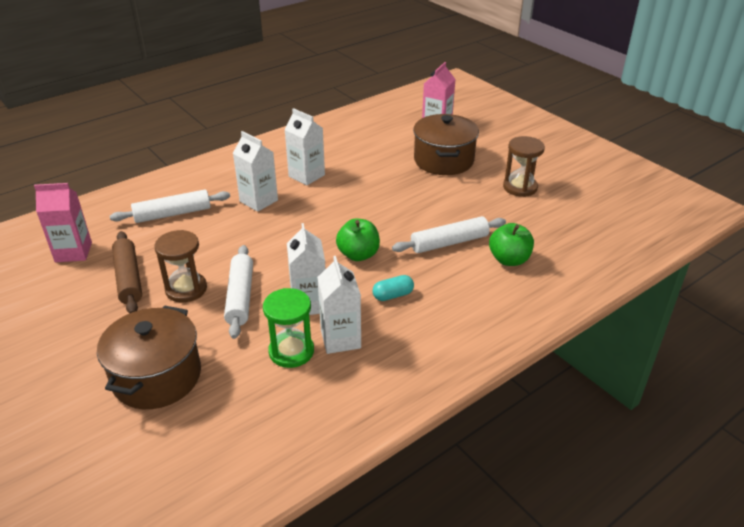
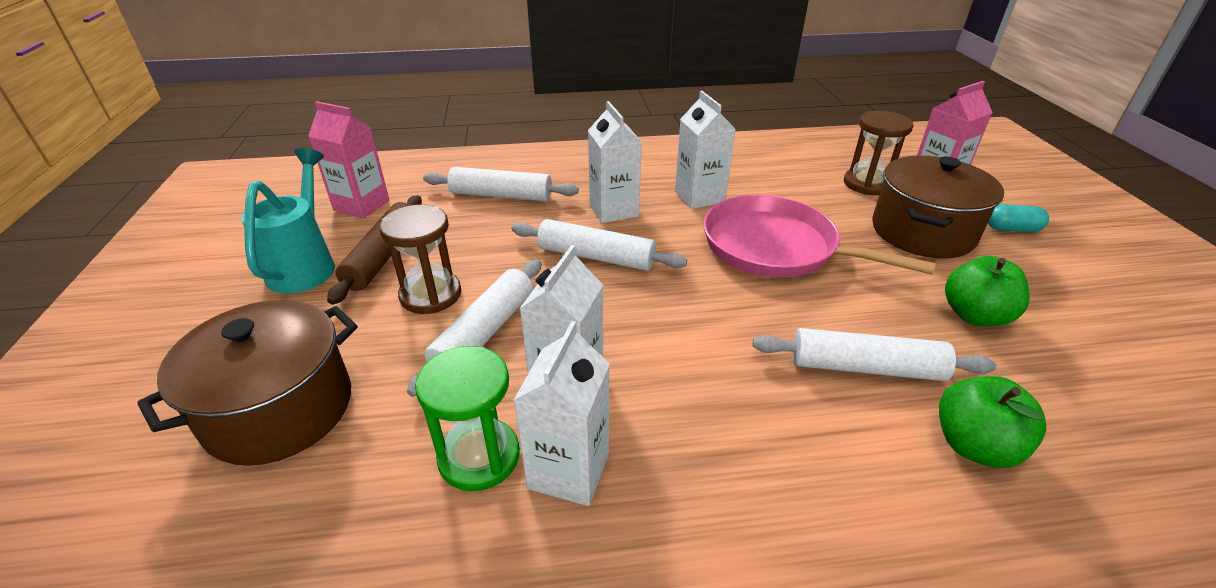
camera: 30 degrees right, 0 degrees up
green apple [336,219,380,261] -> green apple moved to [945,256,1029,327]
turquoise capsule [372,275,414,301] -> turquoise capsule moved to [988,204,1049,232]
brown hourglass [503,136,545,197] -> brown hourglass moved to [844,111,914,195]
none -> turquoise watering can [241,148,335,294]
none -> white rolling pin [511,219,687,271]
none -> pink pan [703,195,936,278]

